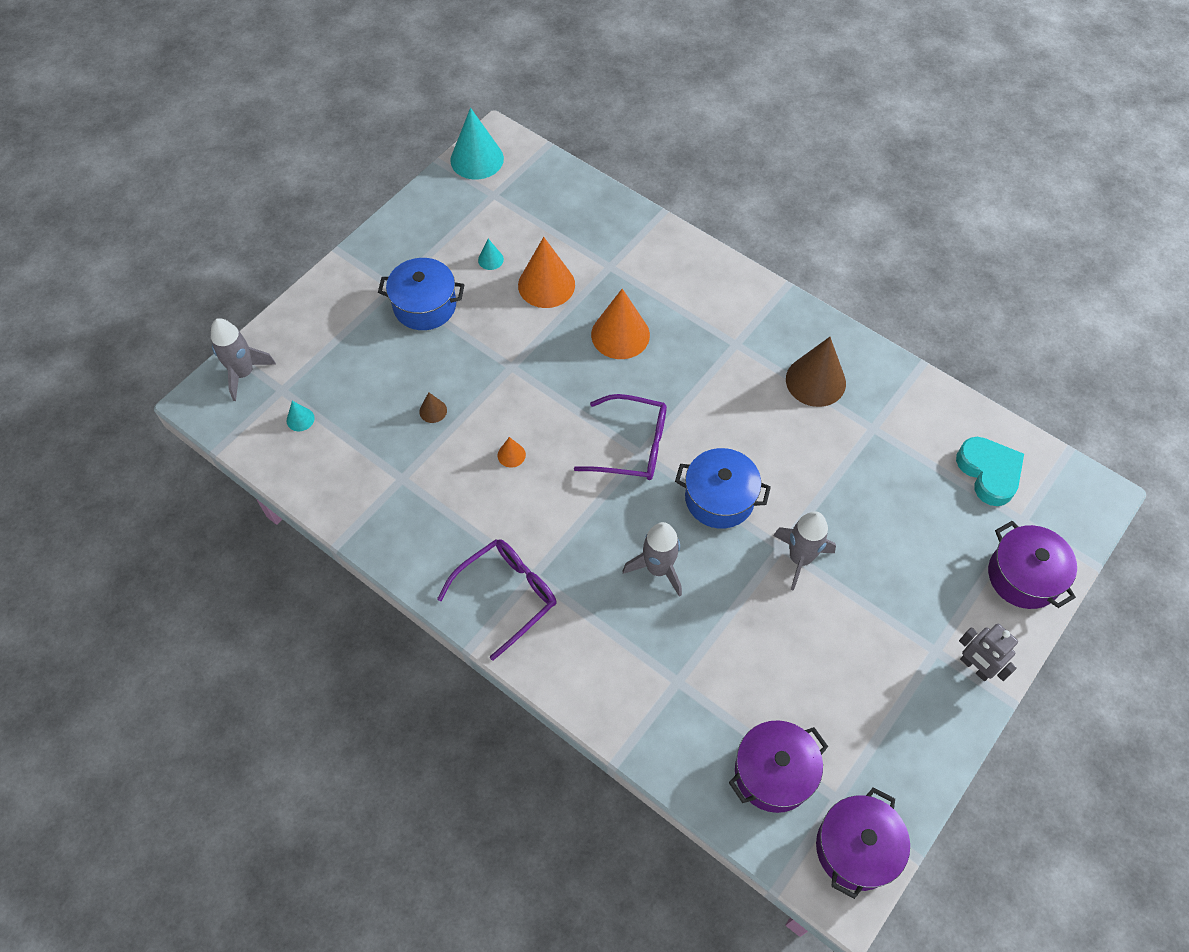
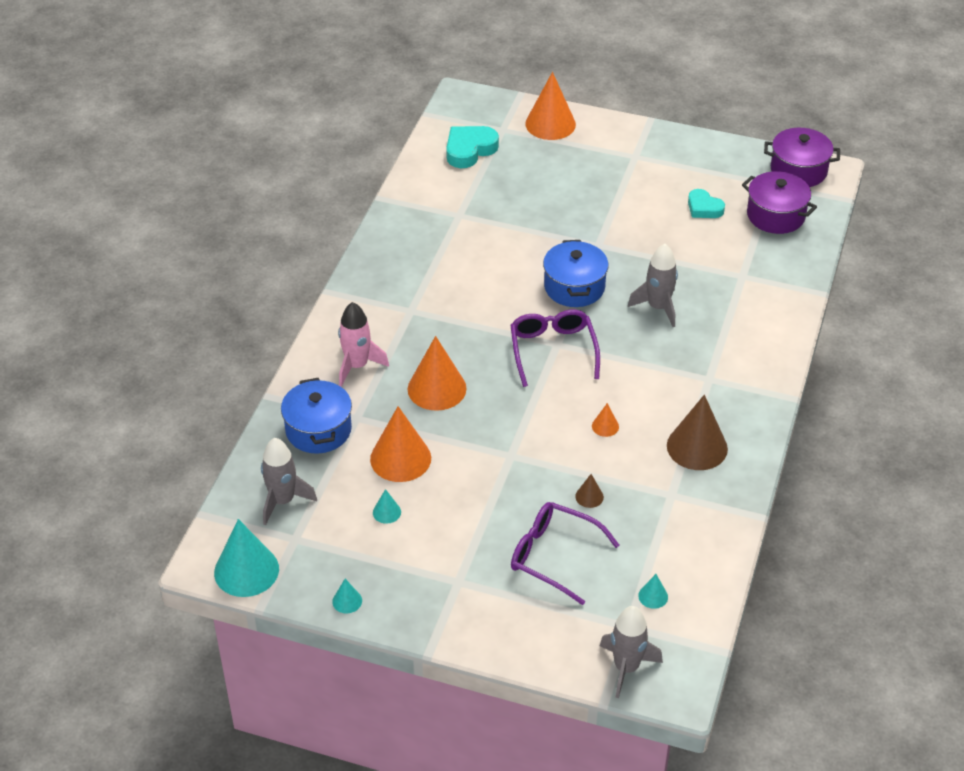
camera: 110 degrees left, 15 degrees down
blue pot [378,258,465,330] -> blue pot moved to [281,378,352,454]
purple glasses [437,539,556,661] -> purple glasses moved to [511,502,620,605]
grey rocket [773,511,836,591] -> grey rocket moved to [261,438,317,525]
brown cone [786,337,846,407] -> brown cone moved to [667,395,728,470]
grey robot [959,624,1018,681] -> none
purple pot [988,521,1077,609] -> orange cone [525,72,576,140]
none -> turquoise cone [332,579,362,613]
none -> pink rocket [338,302,389,387]
none -> turquoise heart [688,189,725,218]

